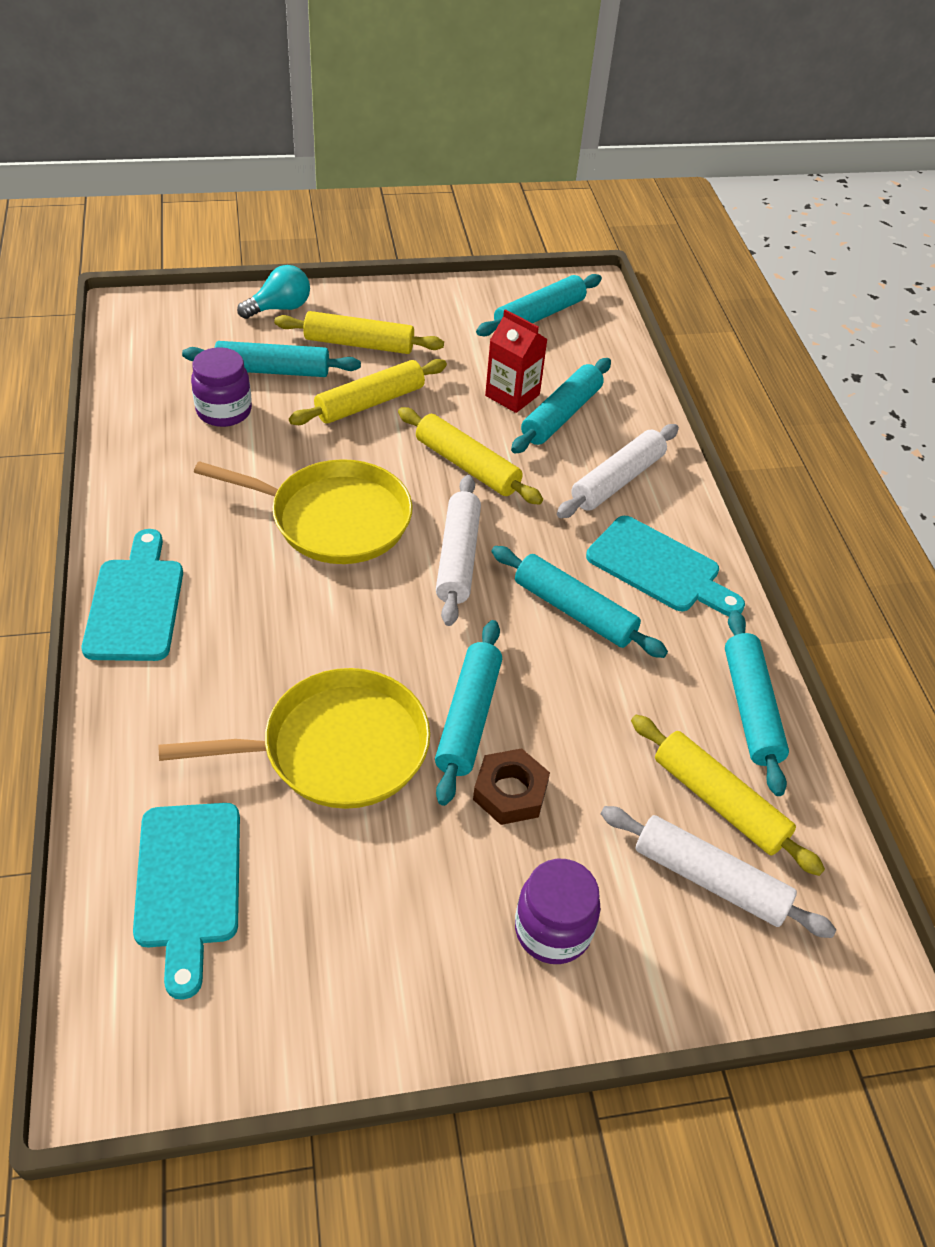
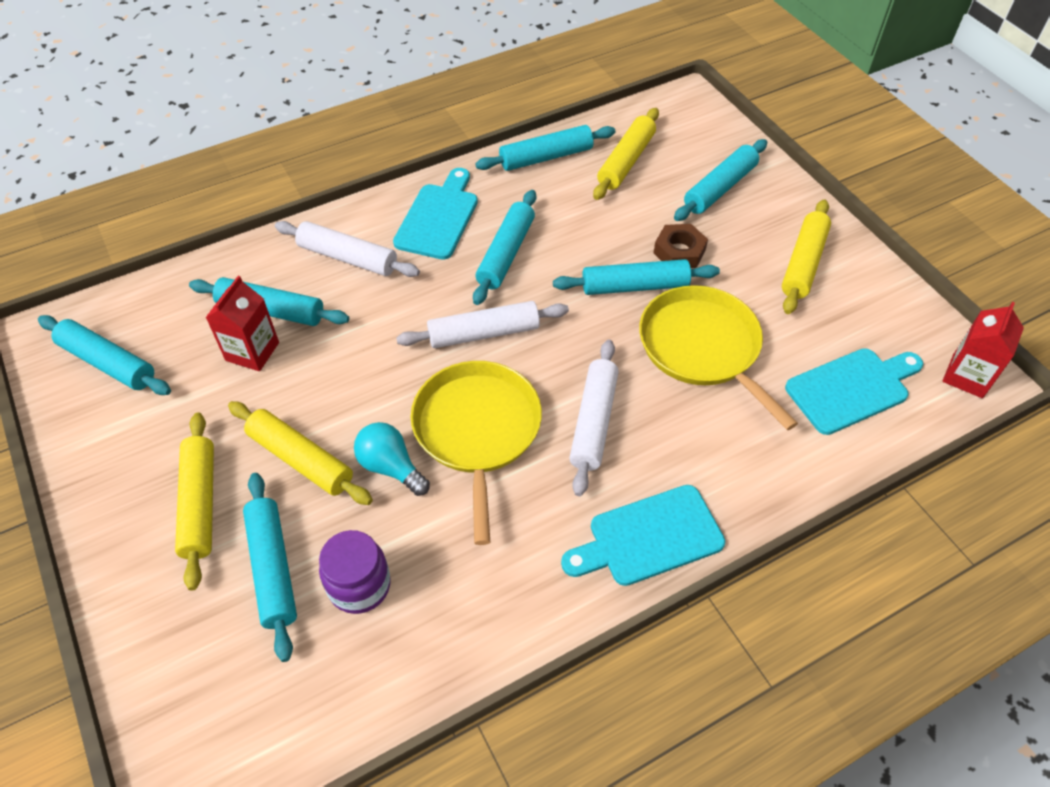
camera: 105 degrees left, 5 degrees up
turquoise light bulb [237,265,310,319] -> turquoise light bulb moved to [354,422,430,496]
yellow rolling pin [398,407,543,505] -> yellow rolling pin moved to [782,200,831,314]
purple jar [515,859,601,964] -> none
white rolling pin [601,806,836,938] -> white rolling pin moved to [569,340,619,496]
none -> turquoise rolling pin [674,139,767,221]
none -> red carton [942,302,1024,398]

